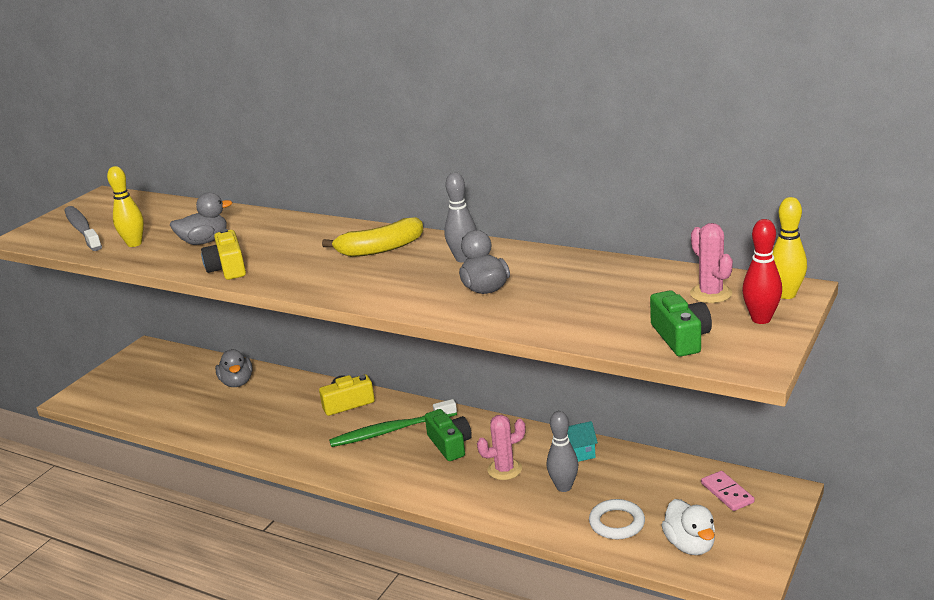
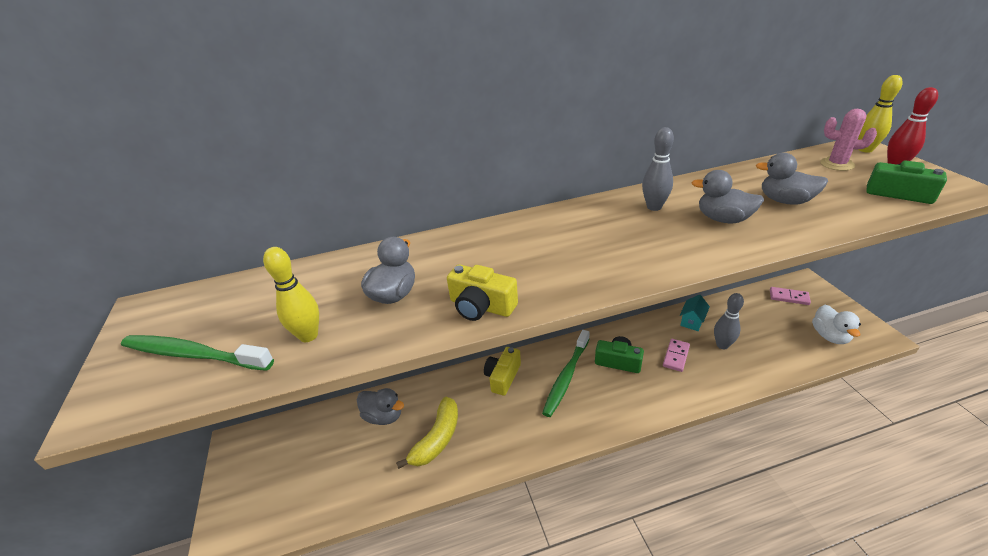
camera: 45 degrees left, 10 degrees up
grey toothbrush [65,206,102,251] -> green toothbrush [121,335,274,371]
yellow banana [322,217,423,257] -> yellow banana moved to [396,397,458,469]
pink cactus [477,415,526,480] -> pink domino [663,339,690,372]
white ring [589,499,645,539] -> none
white duck [661,499,715,555] -> white duck turned 60 degrees clockwise [812,305,861,344]
none -> grey duck [756,153,828,205]

